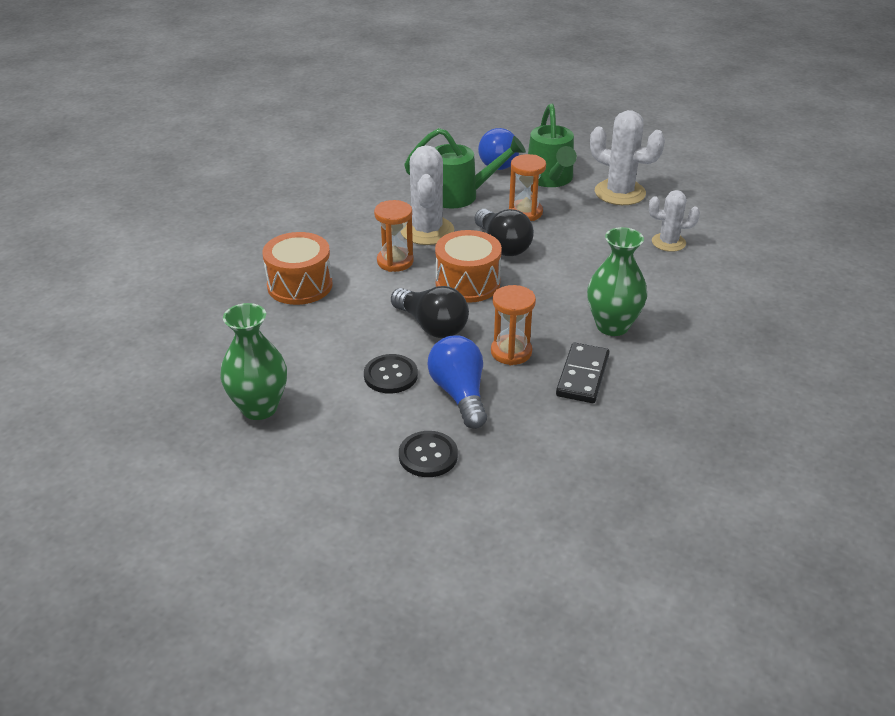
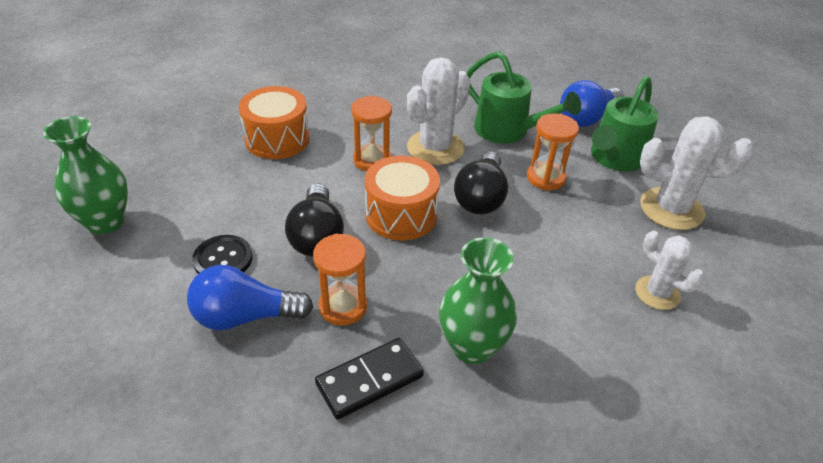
camera: 40 degrees right, 5 degrees up
black button [399,431,458,477] -> none
blue light bulb [428,335,487,429] -> blue light bulb turned 120 degrees counterclockwise [187,265,313,330]
white cactus [590,110,665,205] -> white cactus turned 60 degrees counterclockwise [640,117,753,230]

